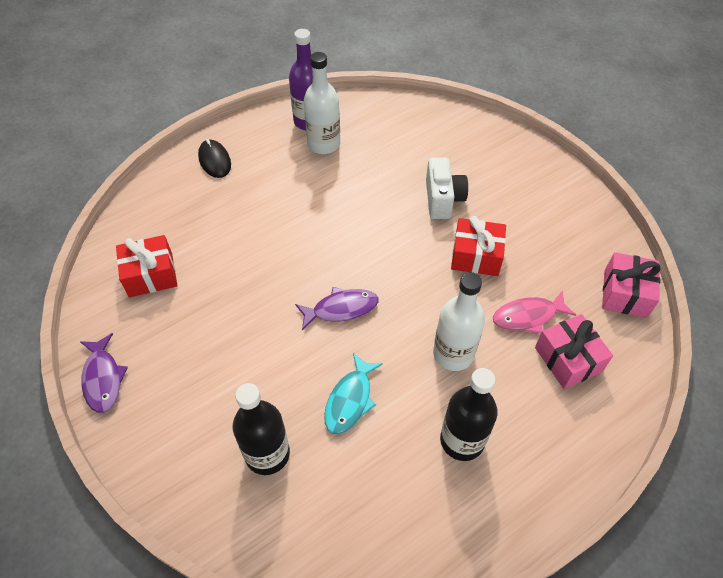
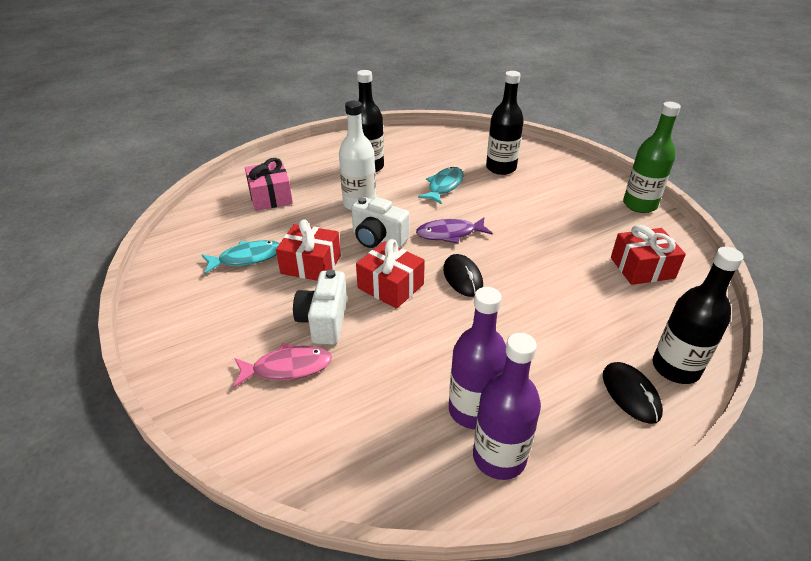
camera: 175 degrees left, 15 degrees down
purple fish [80,333,128,413] -> green bottle [623,102,681,213]
white bottle [304,52,340,154] -> purple bottle [449,287,507,429]
pink fish [493,290,576,334] -> pink fish moved to [233,343,332,387]
pink gift [602,252,661,318] -> none
none -> turquoise fish [202,240,280,274]
none -> white camera [351,197,409,248]
none -> red gift [356,239,425,309]
none -> black mouse [443,254,483,297]
none -> black bottle [652,247,744,384]

